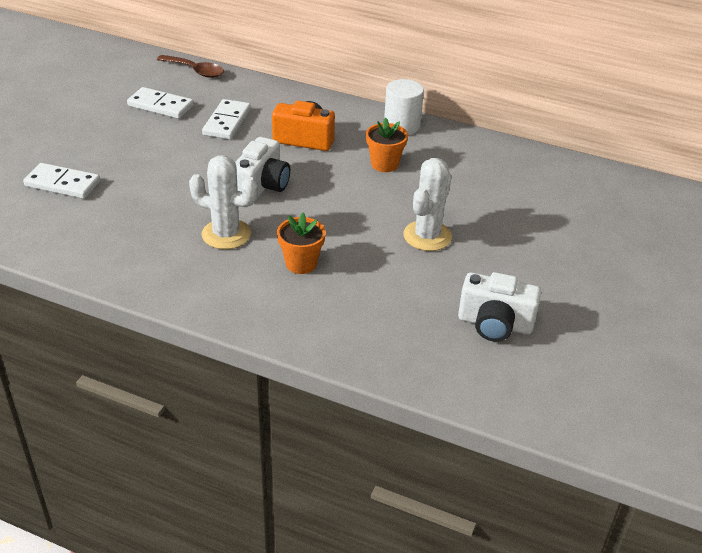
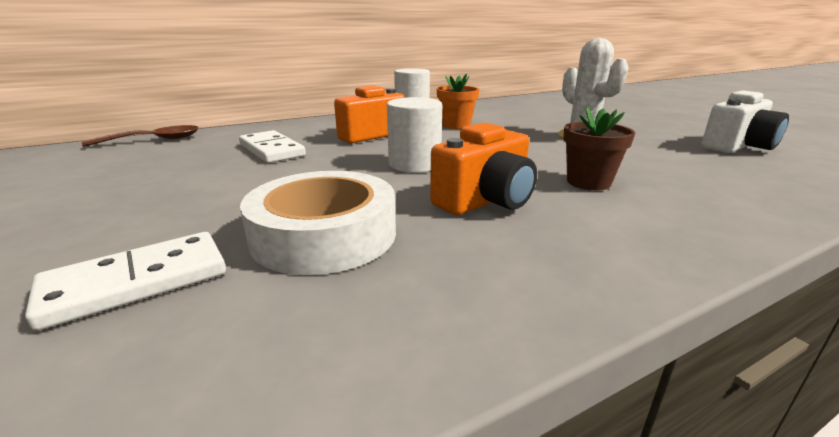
camera: 50 degrees left, 15 degrees down
white domino [127,87,194,119] -> none
white cactus [189,155,258,249] -> orange camera [430,122,537,215]
white camera [235,137,290,201] -> white cylinder [387,97,442,173]
orange flower pot [277,213,326,274] -> brown flower pot [563,106,635,190]
none -> white tape [240,171,396,275]

